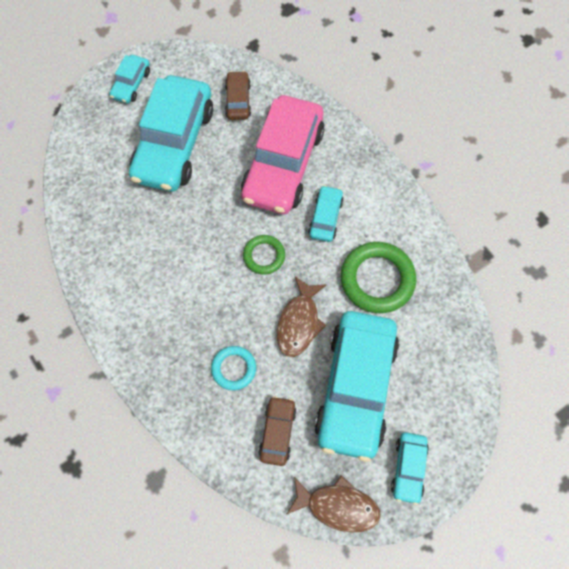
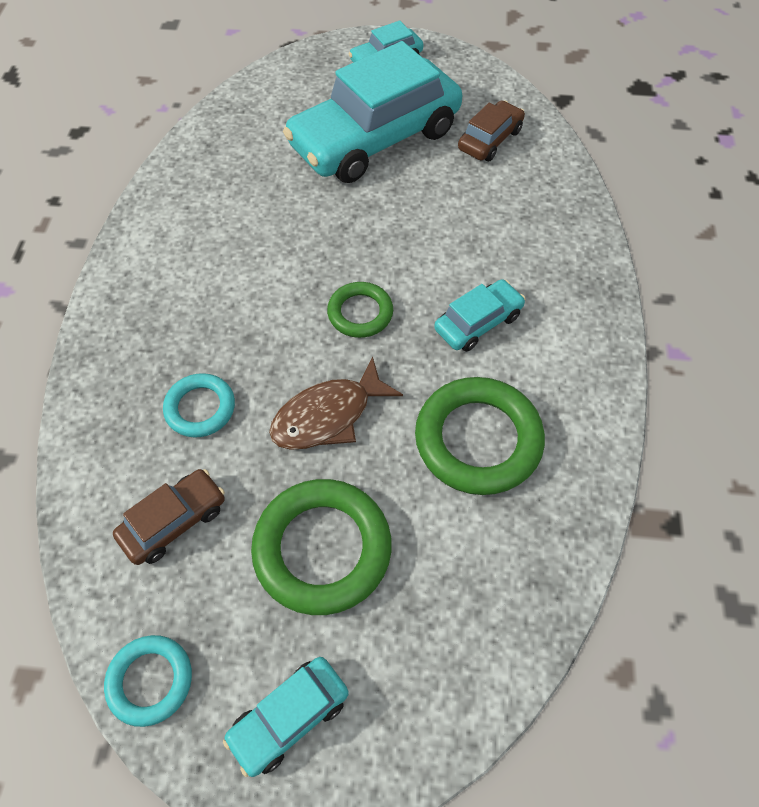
camera: 40 degrees right, 10 degrees down
pink car [241,95,325,214] -> none
brown fish [287,475,381,533] -> turquoise ring [104,635,192,727]
turquoise car [314,311,399,462] -> green ring [251,479,392,615]

